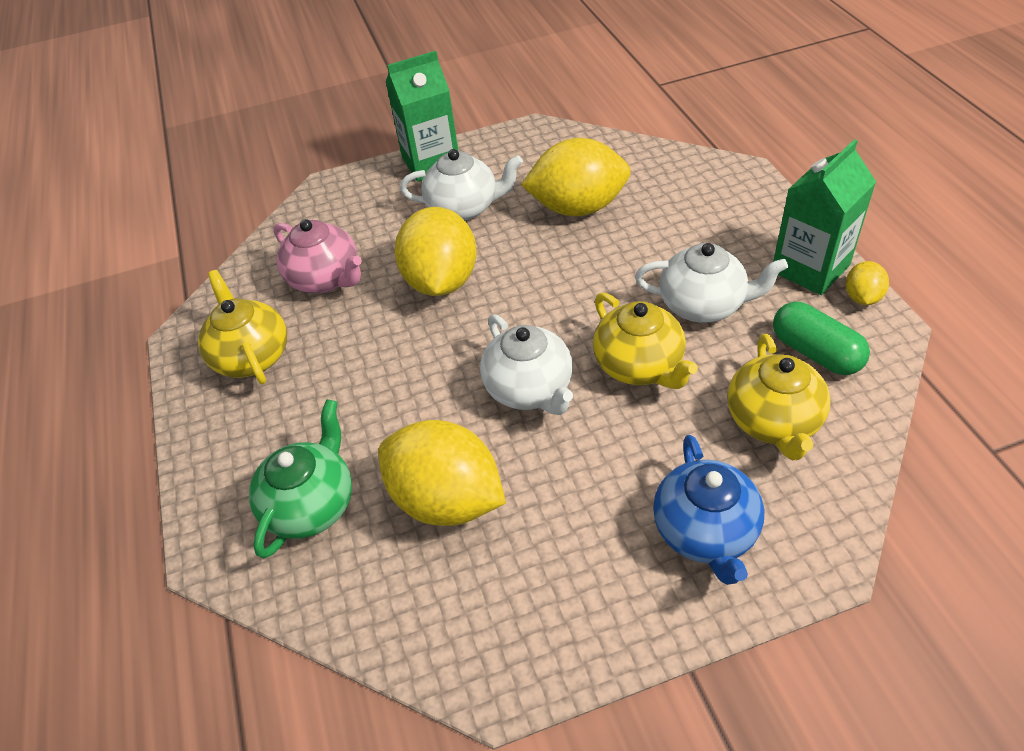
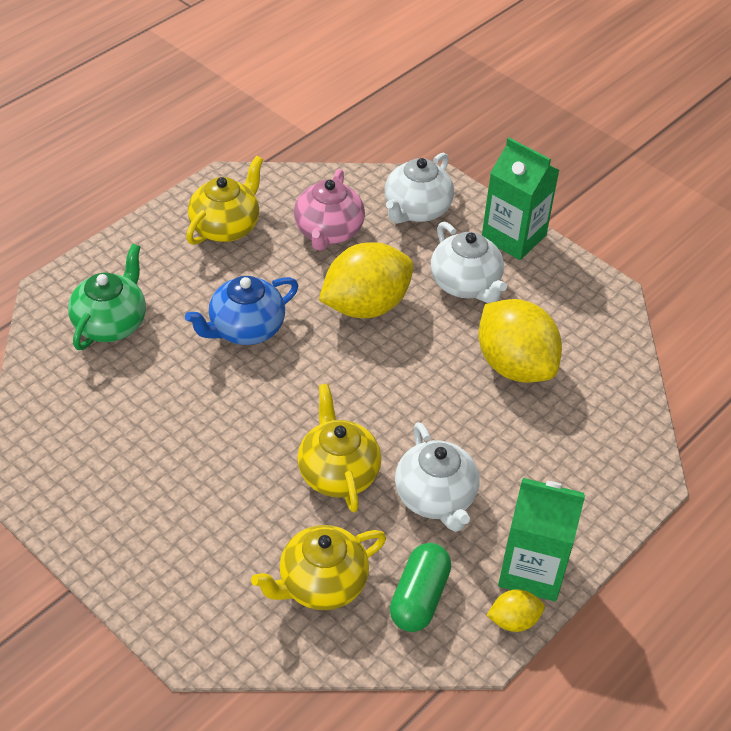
camera: 55 degrees right, 0 degrees up
green teapot [249,399,352,558] -> green teapot turned 60 degrees counterclockwise [68,244,146,350]
yellow lemon [378,420,506,526] -> none
white teapot [480,314,573,415] -> white teapot moved to [385,153,454,224]
yellow teapot [593,292,698,389] -> yellow teapot turned 135 degrees clockwise [297,383,381,513]
blue teapot [653,435,764,585] -> blue teapot moved to [185,276,298,345]

